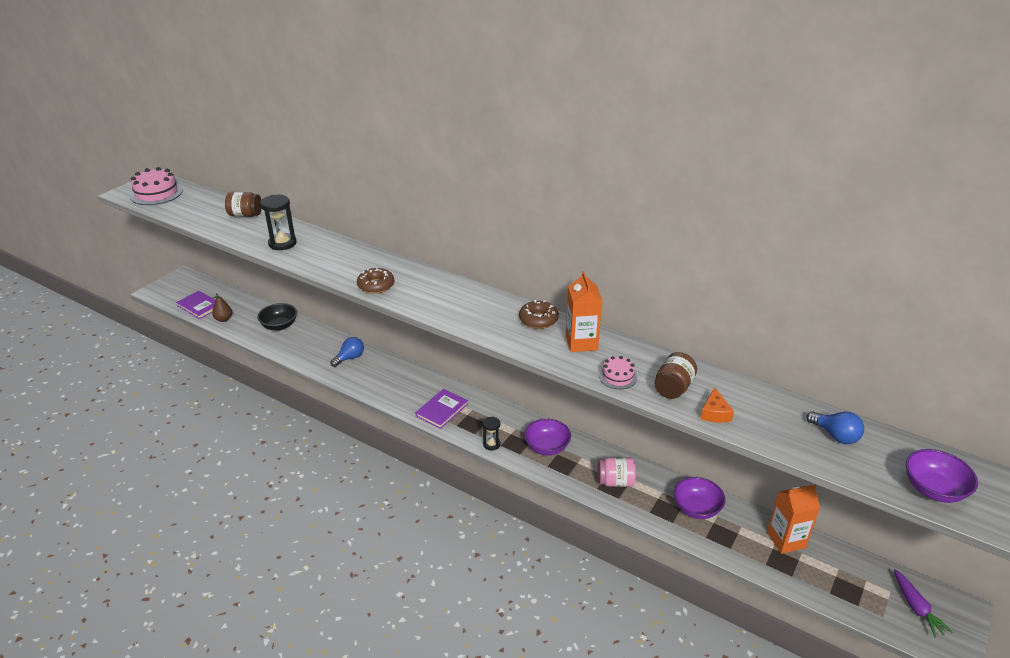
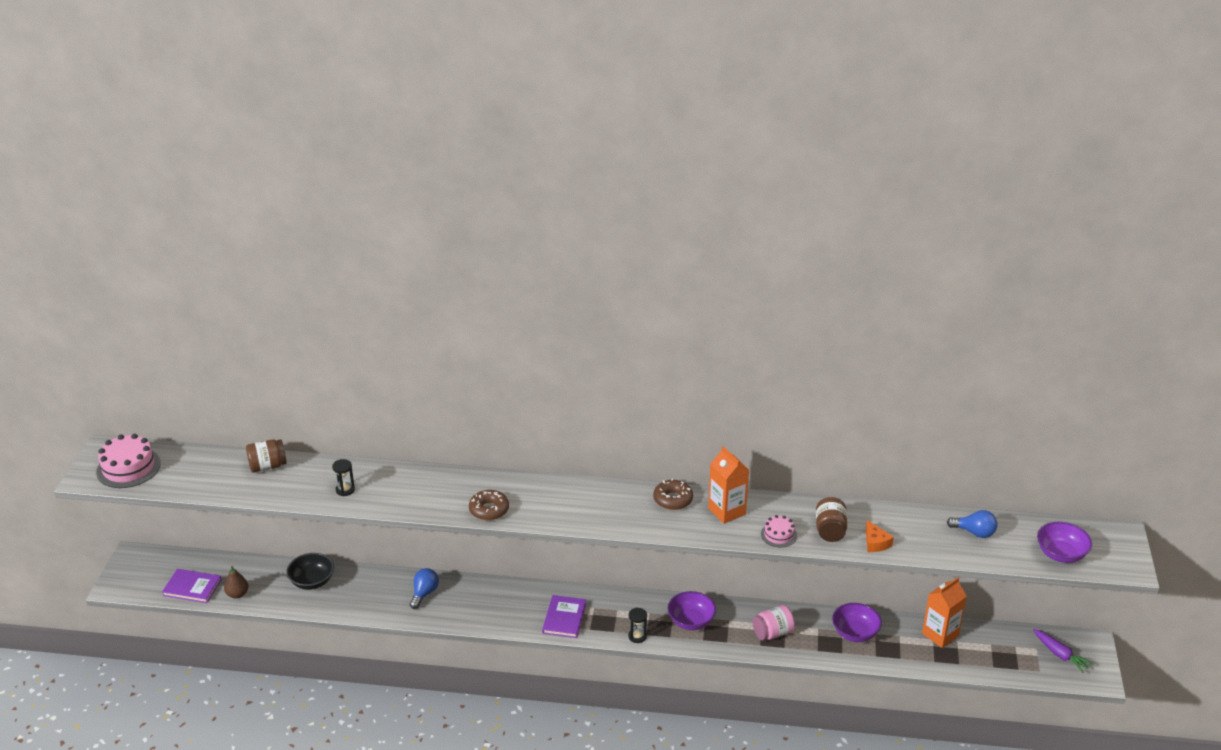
camera: 25 degrees left, 0 degrees up
black hourglass [260,195,297,250] -> black hourglass [332,459,355,496], size x0.60

